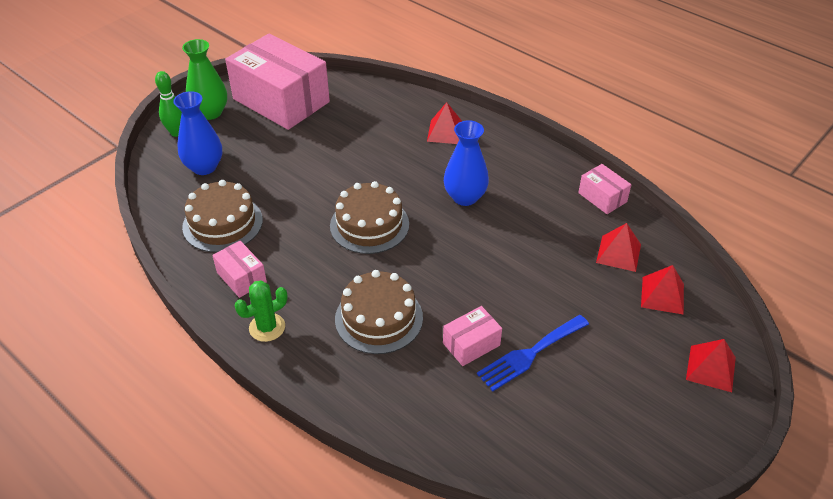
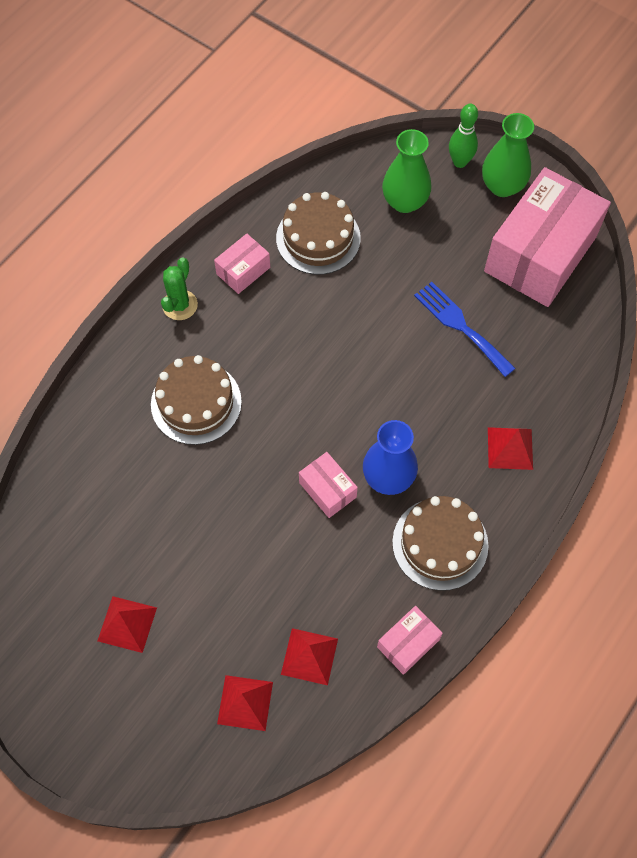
camera: 85 degrees right, 20 degrees up
blue vase [173,91,222,175] -> green vase [382,129,431,213]
green cactus [235,281,287,342] -> green cactus turned 60 degrees clockwise [161,257,198,320]
brown cake [330,181,409,254] -> brown cake moved to [392,496,489,591]
pink box [443,306,502,366] -> pink box moved to [299,452,358,518]
blue fork [477,315,589,391] -> blue fork moved to [414,282,516,377]
red pyramid [686,339,736,392] -> red pyramid moved to [97,596,157,653]

